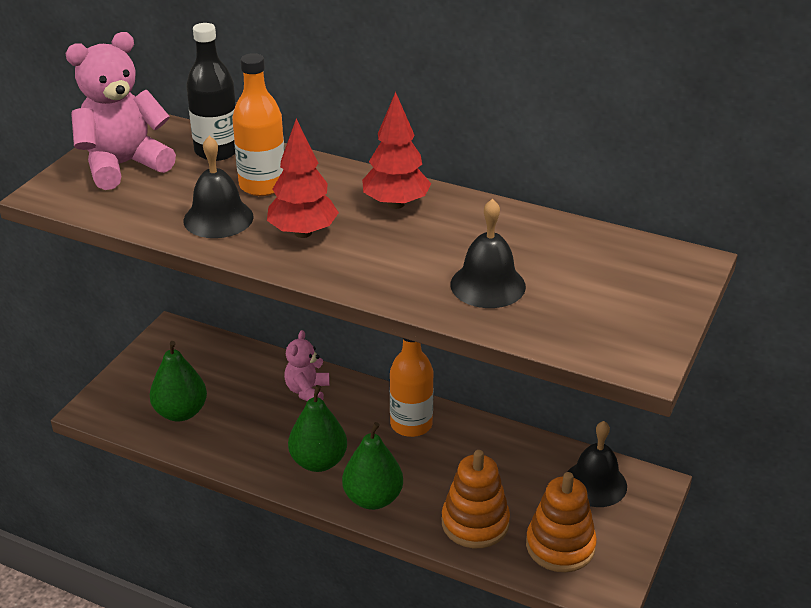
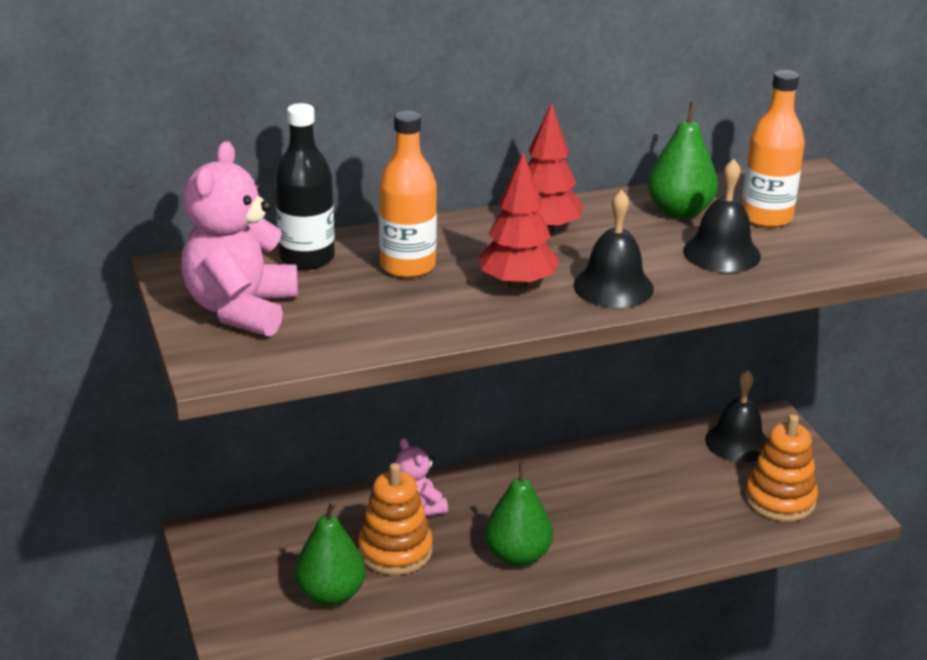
camera: 45 degrees left, 5 degrees down
black bell [183,136,254,238] -> black bell moved to [573,190,654,308]
green pear [342,422,403,510] -> green pear moved to [647,102,718,218]
orange bottle [390,338,434,437] -> orange bottle moved to [742,70,805,228]
orange stacking toy [442,450,510,548] -> orange stacking toy moved to [358,463,433,575]

